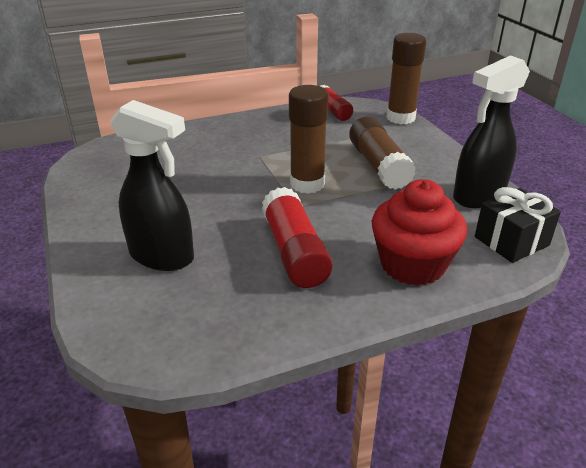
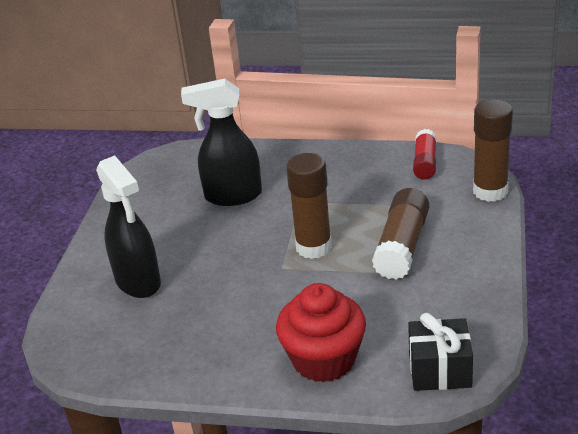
camera: 35 degrees right, 0 degrees up
red glue stick [262,187,332,288] -> none
black spray bottle [453,55,530,208] -> black spray bottle moved to [181,78,262,206]

